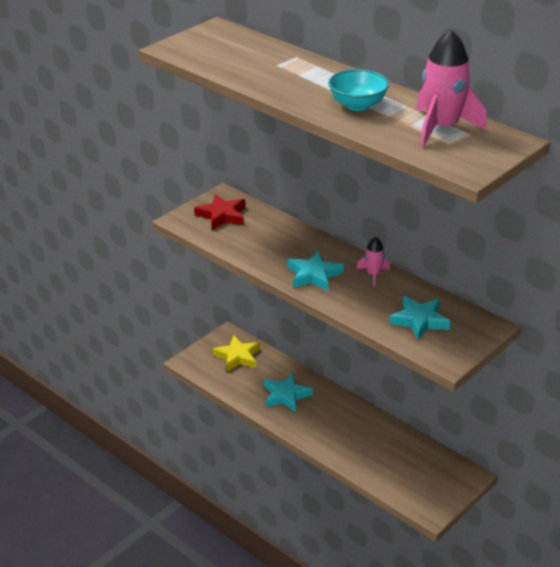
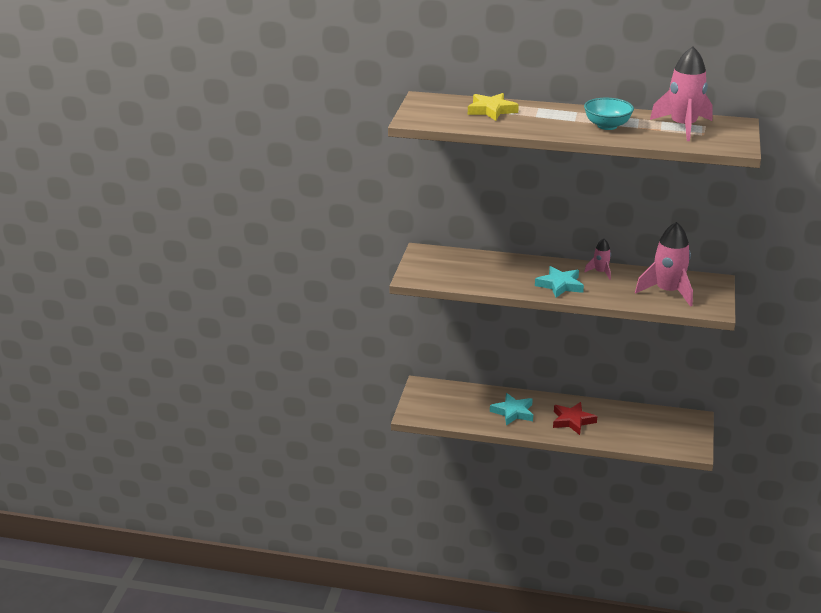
camera: 30 degrees left, 5 degrees down
red star [194,194,245,230] -> red star moved to [553,402,597,435]
yellow star [213,335,260,371] -> yellow star moved to [468,93,519,121]
turquoise star [389,296,450,340] -> pink rocket [635,222,693,307]

